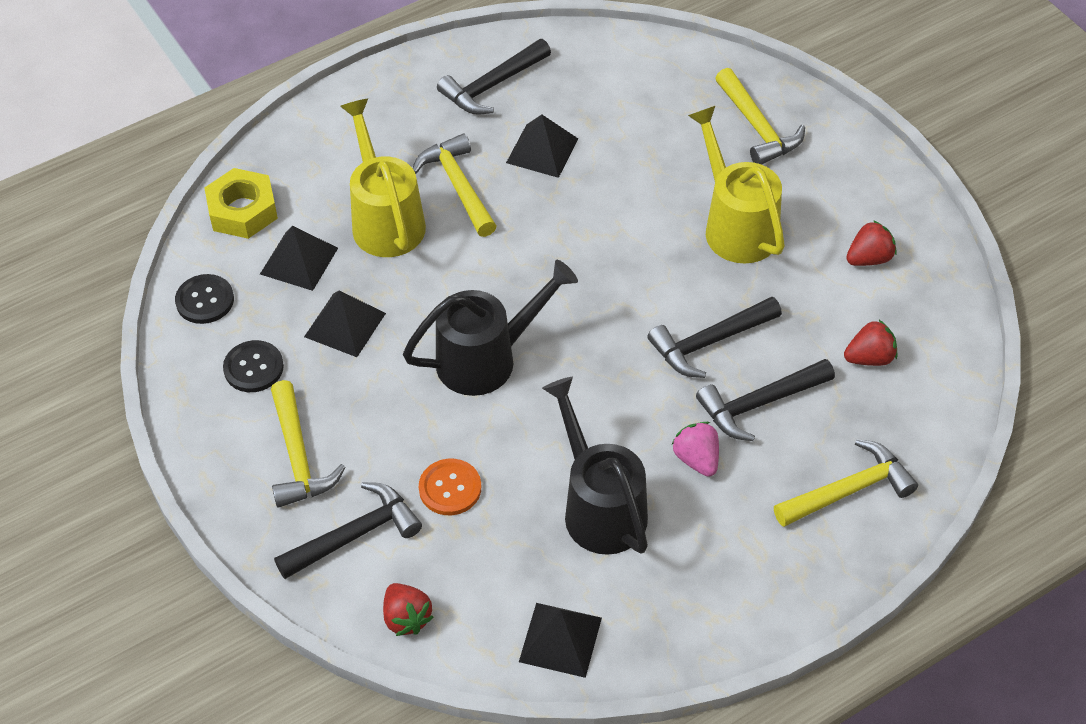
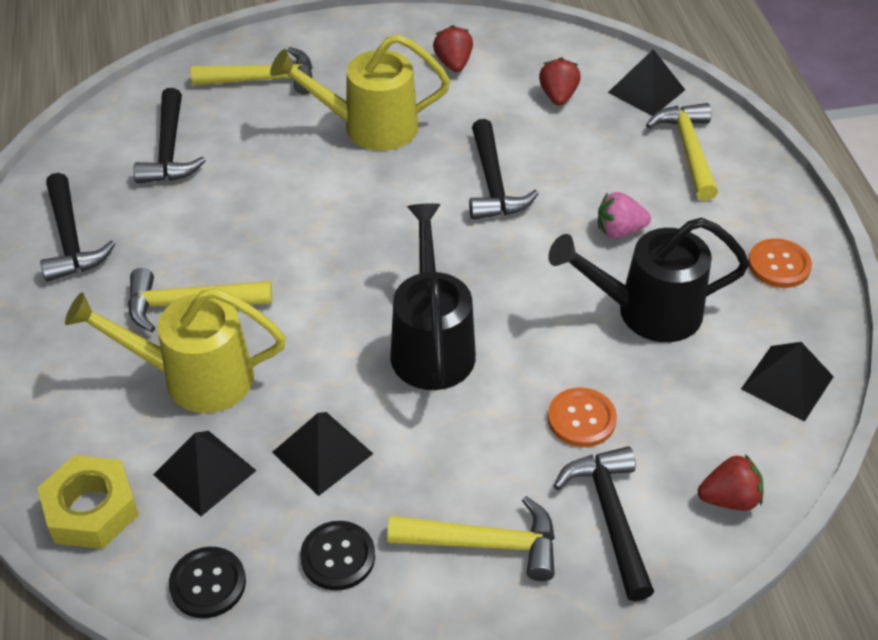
camera: 70 degrees left, 5 degrees down
black pyramid [506,114,578,178] -> black pyramid moved to [608,49,685,116]
black hammer [696,359,835,441] -> black hammer moved to [133,88,206,184]
none -> orange button [748,238,812,288]

